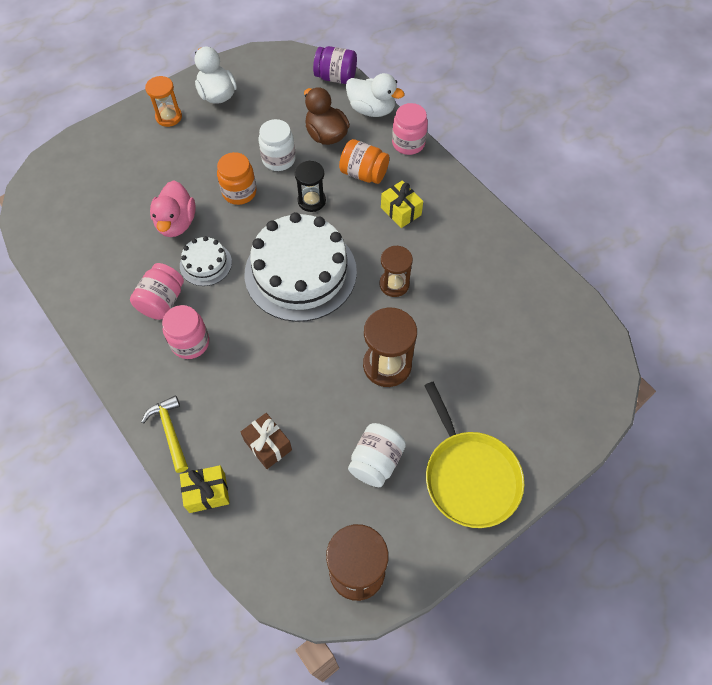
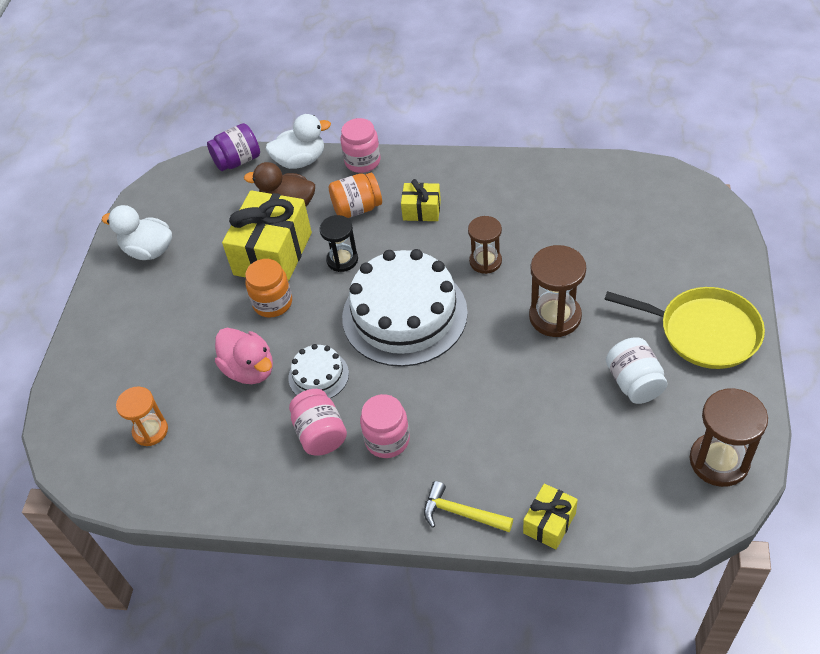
camera: 40 degrees left, 10 degrees down
orange hourglass [145,76,182,127] -> orange hourglass moved to [116,387,168,446]
brown gift [241,413,292,469] -> none
white jar [258,119,296,171] -> yellow gift [222,190,312,282]

